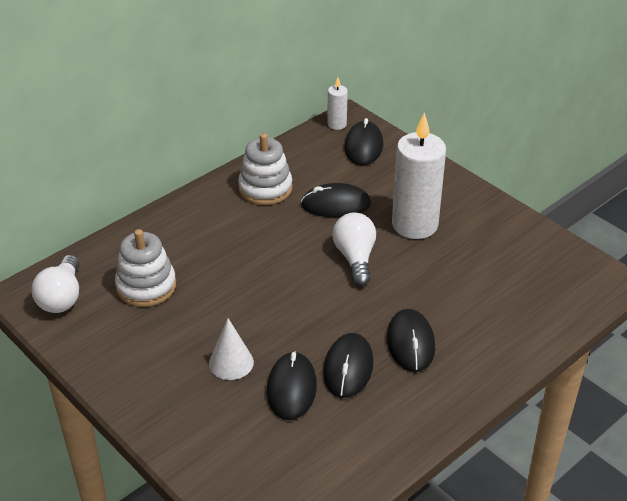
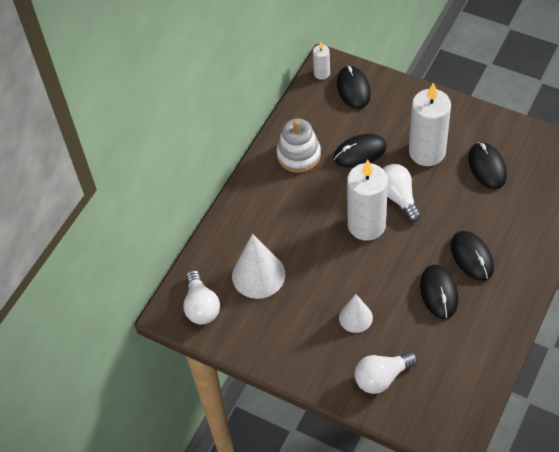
camera: 15 degrees left, 15 degrees up
white stacking toy [115,229,176,307] -> white cone [232,234,285,299]
black mouse [267,351,317,420] -> black mouse moved to [468,142,507,189]
none -> white candle [347,160,388,241]
none -> white light bulb [355,352,418,394]

